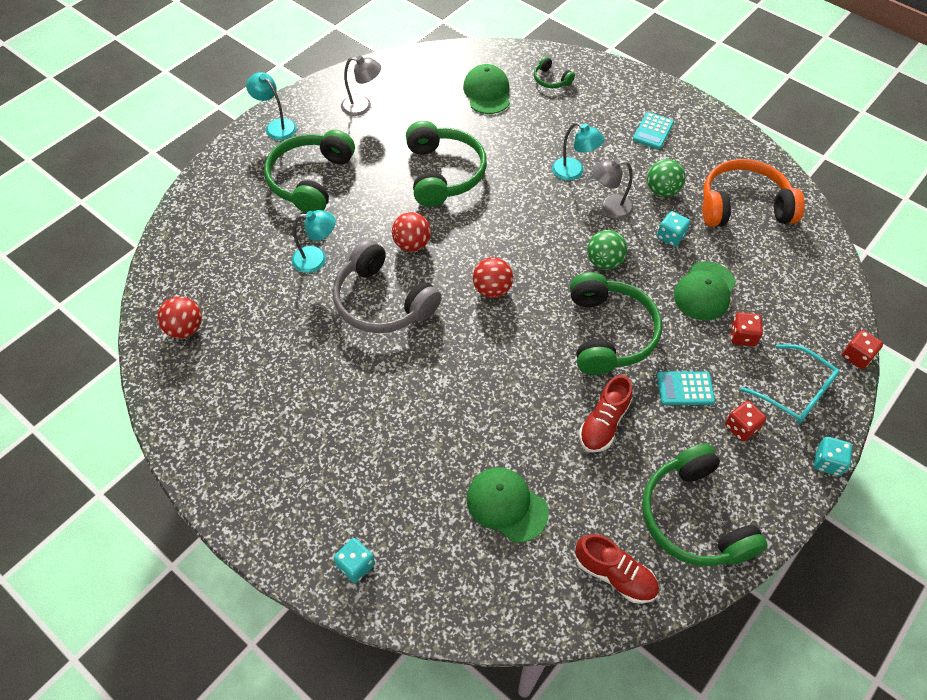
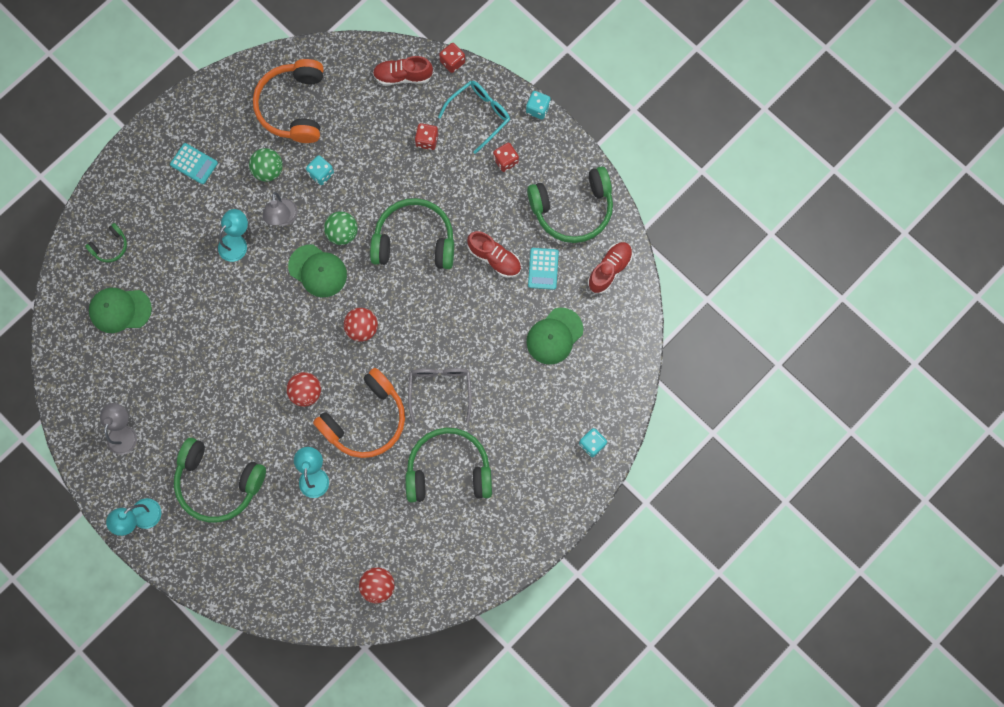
camera: 85 degrees left, 20 degrees up
grey headphones [333,239,442,333] -> orange headphones [313,368,405,458]
green headphones [406,121,487,207] -> green headphones moved to [405,428,492,502]
turquoise calculator [657,371,715,405] -> turquoise calculator moved to [528,248,559,290]
green cap [674,261,736,321] -> green cap moved to [288,244,347,297]
none -> red shoe [373,56,433,86]
none -> grey glasses [408,368,472,423]

